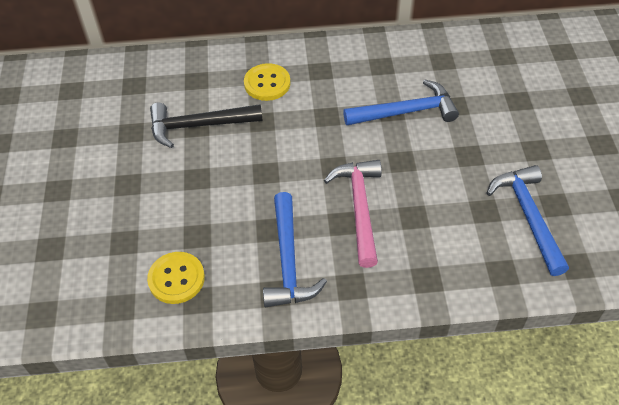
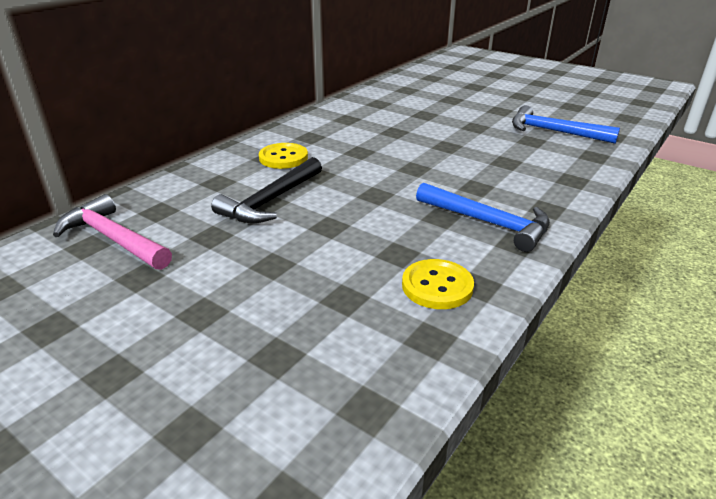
camera: 50 degrees left, 20 degrees down
pink hammer [324,160,382,268] -> pink hammer moved to [53,194,172,270]
blue hammer [343,80,459,125] -> none

